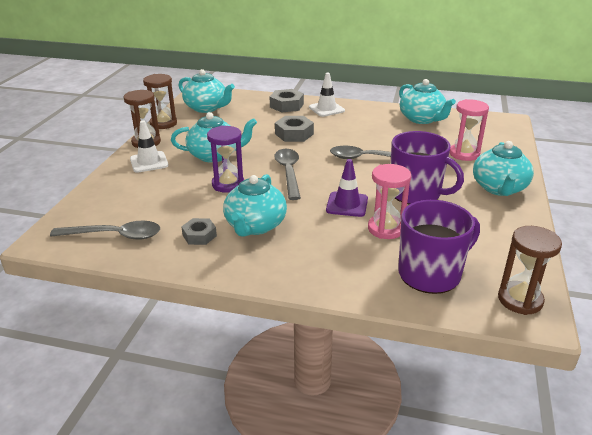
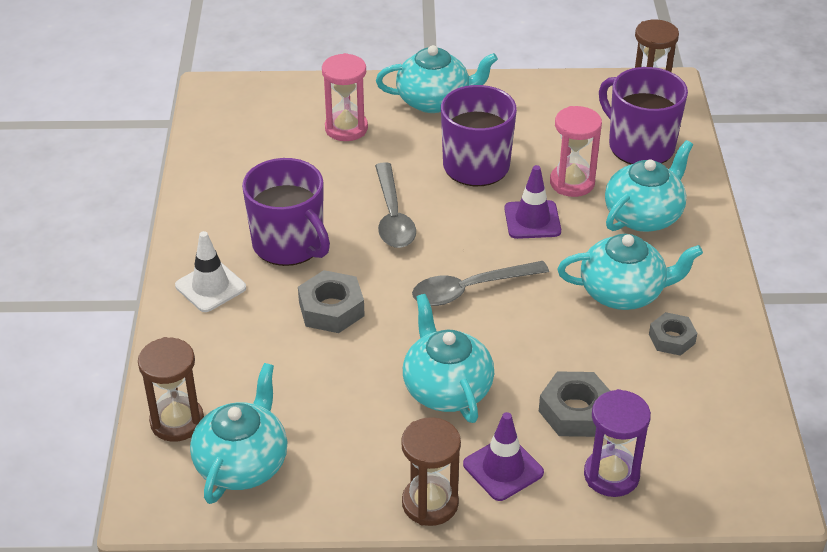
camera: 105 degrees left, 10 degrees up
grey spoon [50,221,160,240] -> none
white traffic cone [130,121,169,173] -> purple traffic cone [463,412,544,501]
brown hourglass [143,74,177,129] -> brown hourglass moved to [138,337,204,442]
purple hourglass [207,126,244,193] -> purple hourglass moved to [584,389,651,497]
grey nut [270,89,304,112] -> grey nut moved to [539,371,610,437]
turquoise teapot [399,79,456,124] -> turquoise teapot moved to [605,140,693,232]
none -> purple mug [242,158,330,266]

